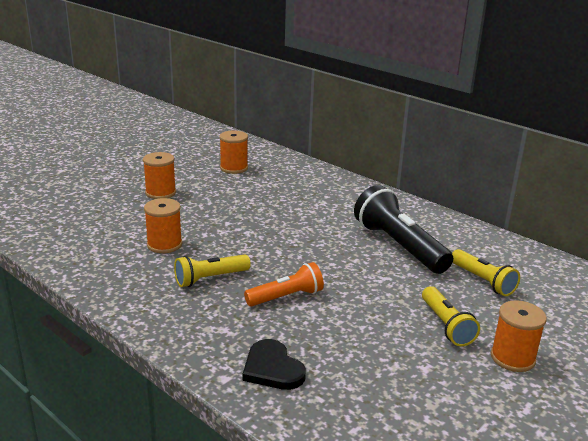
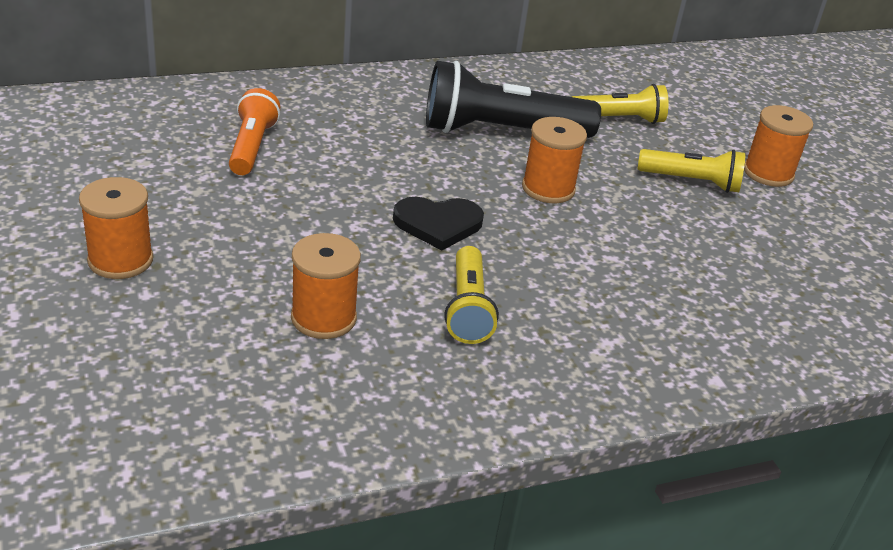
camera: 65 degrees left, 10 degrees up
orange spool [219,130,248,174] -> orange spool moved to [522,117,587,203]
black heart [243,339,306,390] -> black heart moved to [393,197,484,251]
orange flashlight [244,262,324,306] -> orange flashlight moved to [229,88,280,175]

